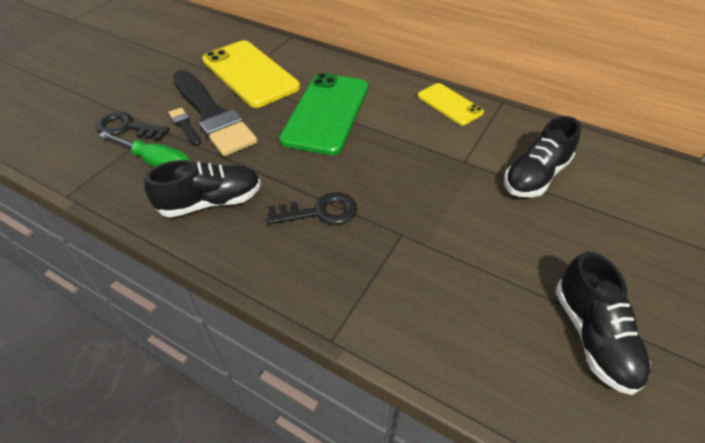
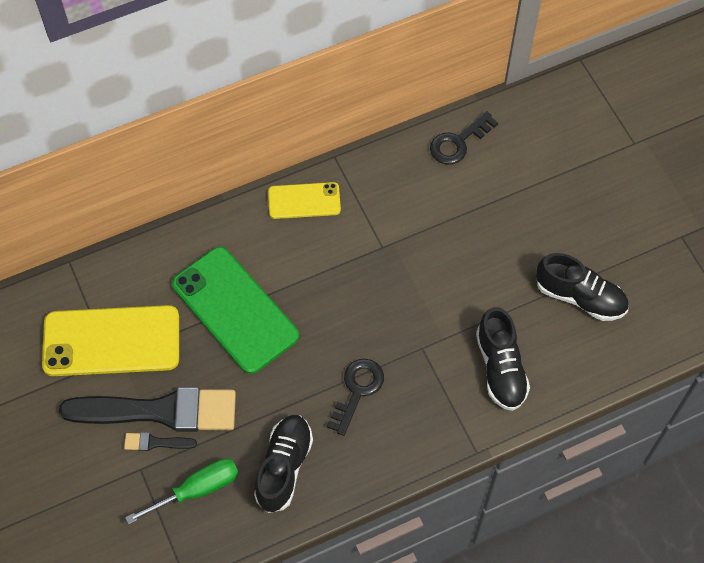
camera: 55 degrees left, 15 degrees up
black key [96,112,170,141] -> black key moved to [430,111,498,165]
black shoe [504,116,581,197] -> black shoe moved to [476,307,530,411]

